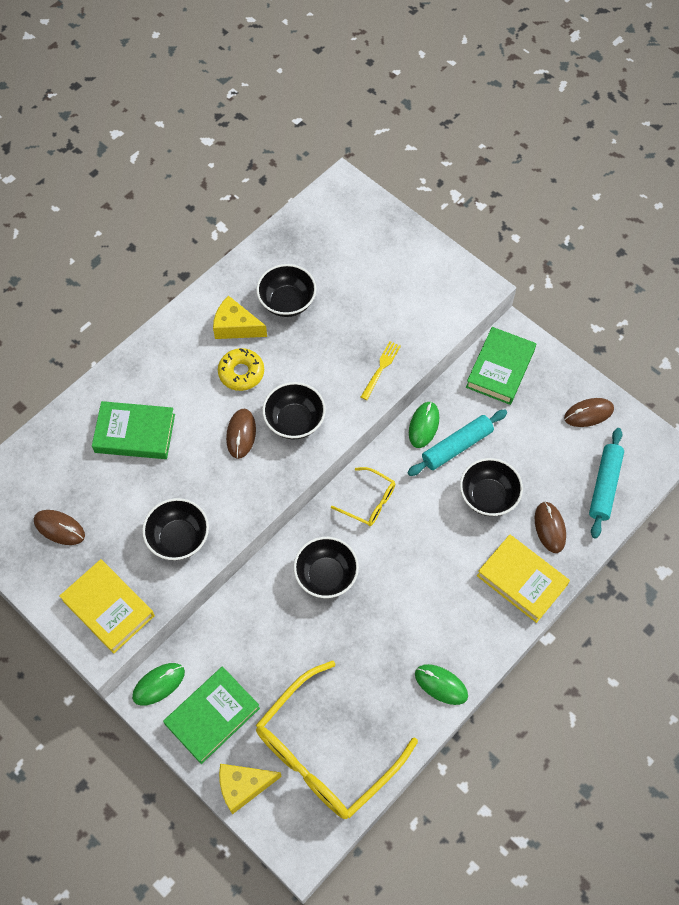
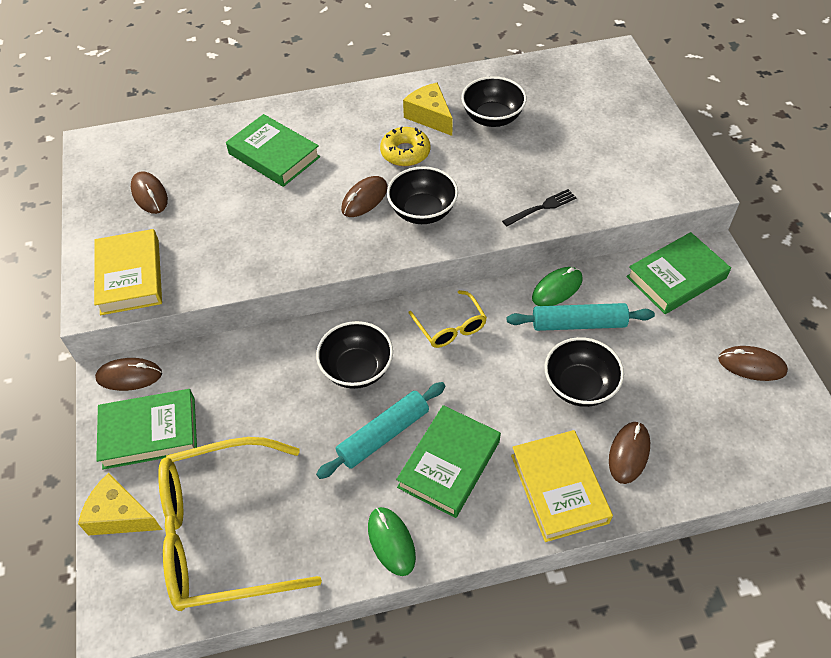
camera: 35 degrees right, 10 degrees down
green mouse [132,663,185,706] -> brown mouse [95,358,162,391]
black bowl [142,498,209,560] -> none
yellow fork [361,341,401,400] -> black fork [502,189,577,227]
turquoise rolling pin [589,428,624,539] -> turquoise rolling pin moved to [316,382,445,479]
none -> green book [396,405,501,518]

